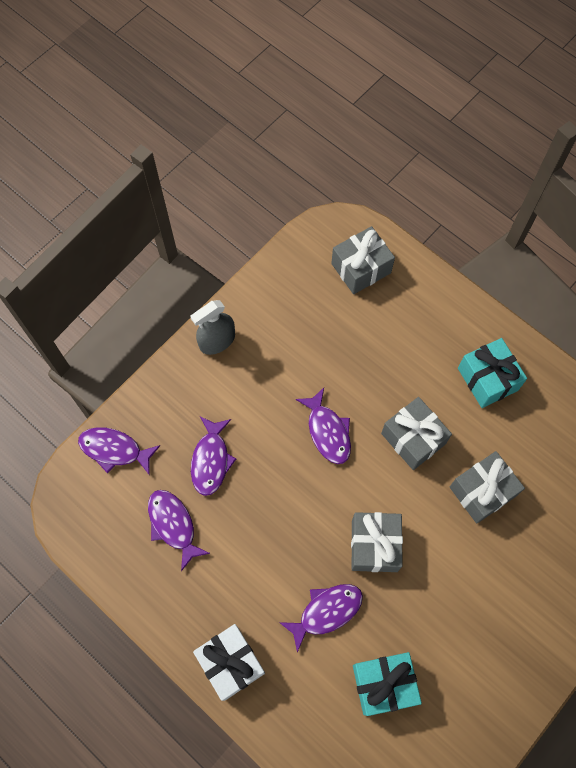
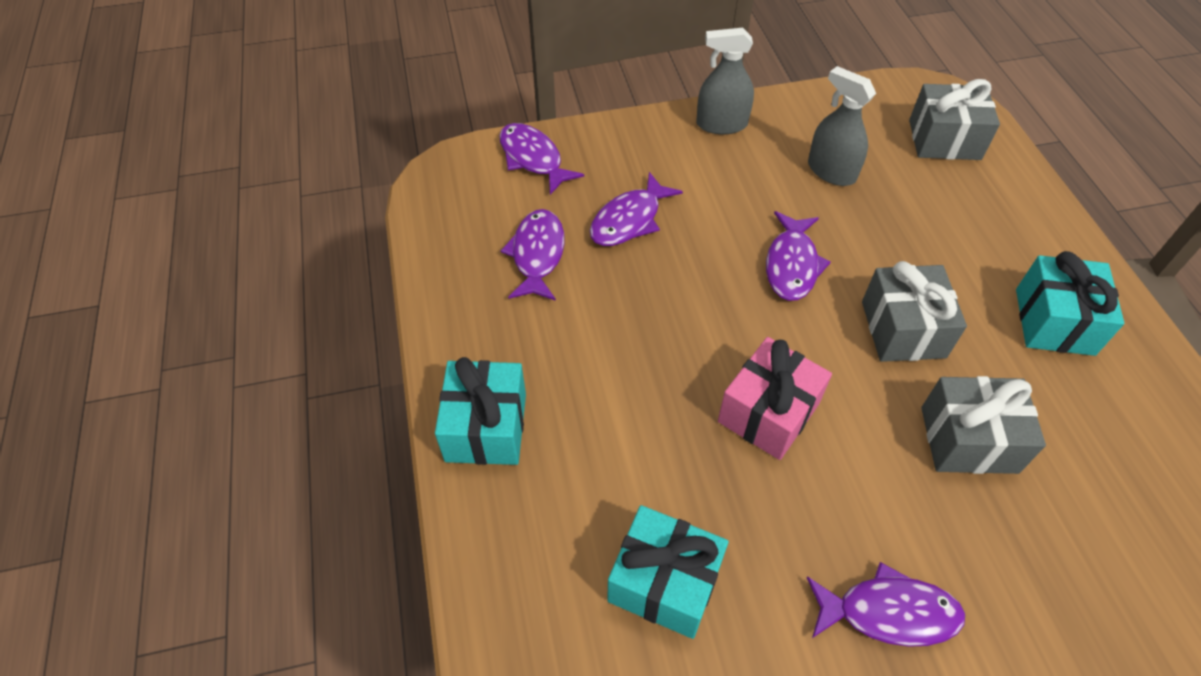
camera: 35 degrees right, 15 degrees down
white gift [193,624,265,701] -> turquoise gift [435,357,526,465]
purple fish [279,584,363,652] -> purple fish moved to [807,562,965,647]
grey gift [351,512,403,572] -> pink gift [718,337,832,460]
none -> grey spray bottle [808,66,876,186]

